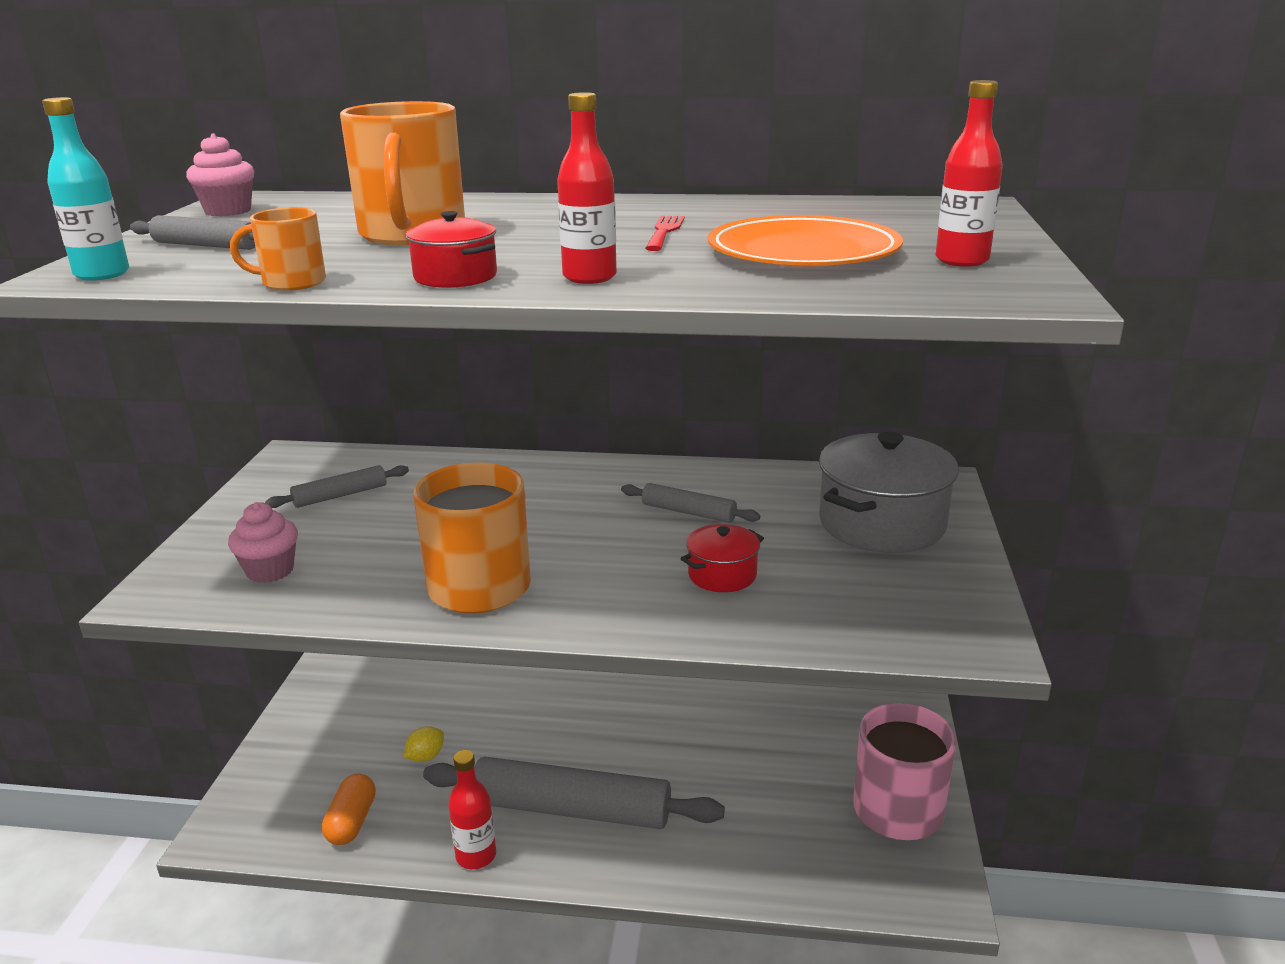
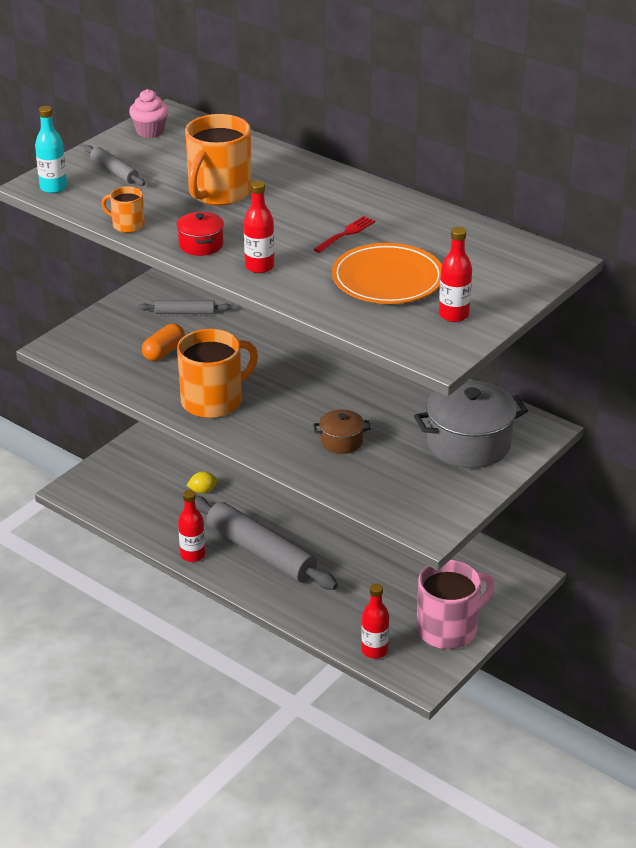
camera: 30 degrees right, 10 degrees up
pink cupcake [228,502,298,583] -> none
orange capsule [322,774,376,845] -> orange capsule moved to [142,324,185,361]
grey rolling pin [621,483,760,523] -> none
red pot [680,524,764,592] -> brown pot [313,410,371,454]
none -> red bottle [361,583,389,659]

